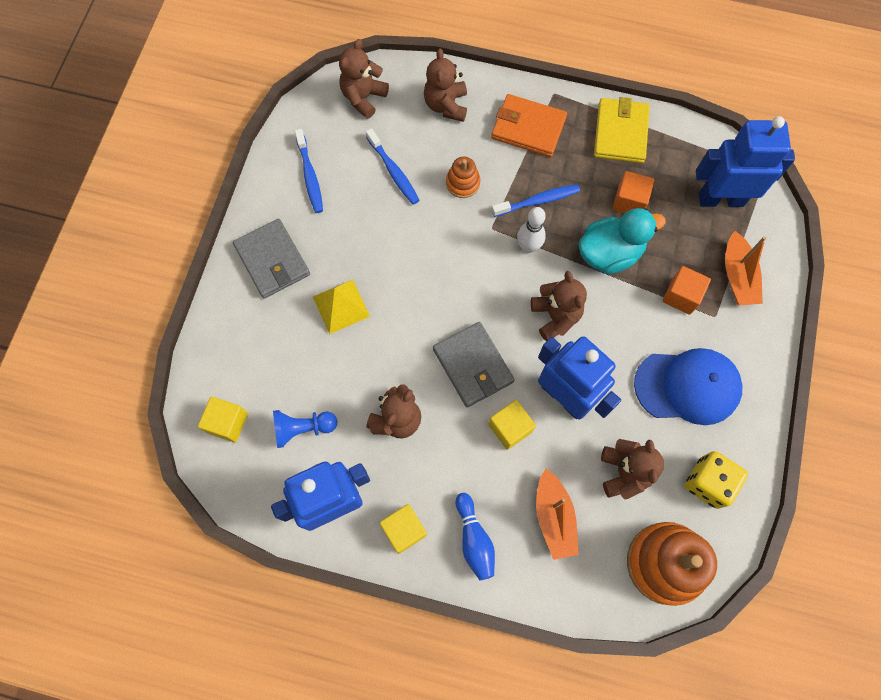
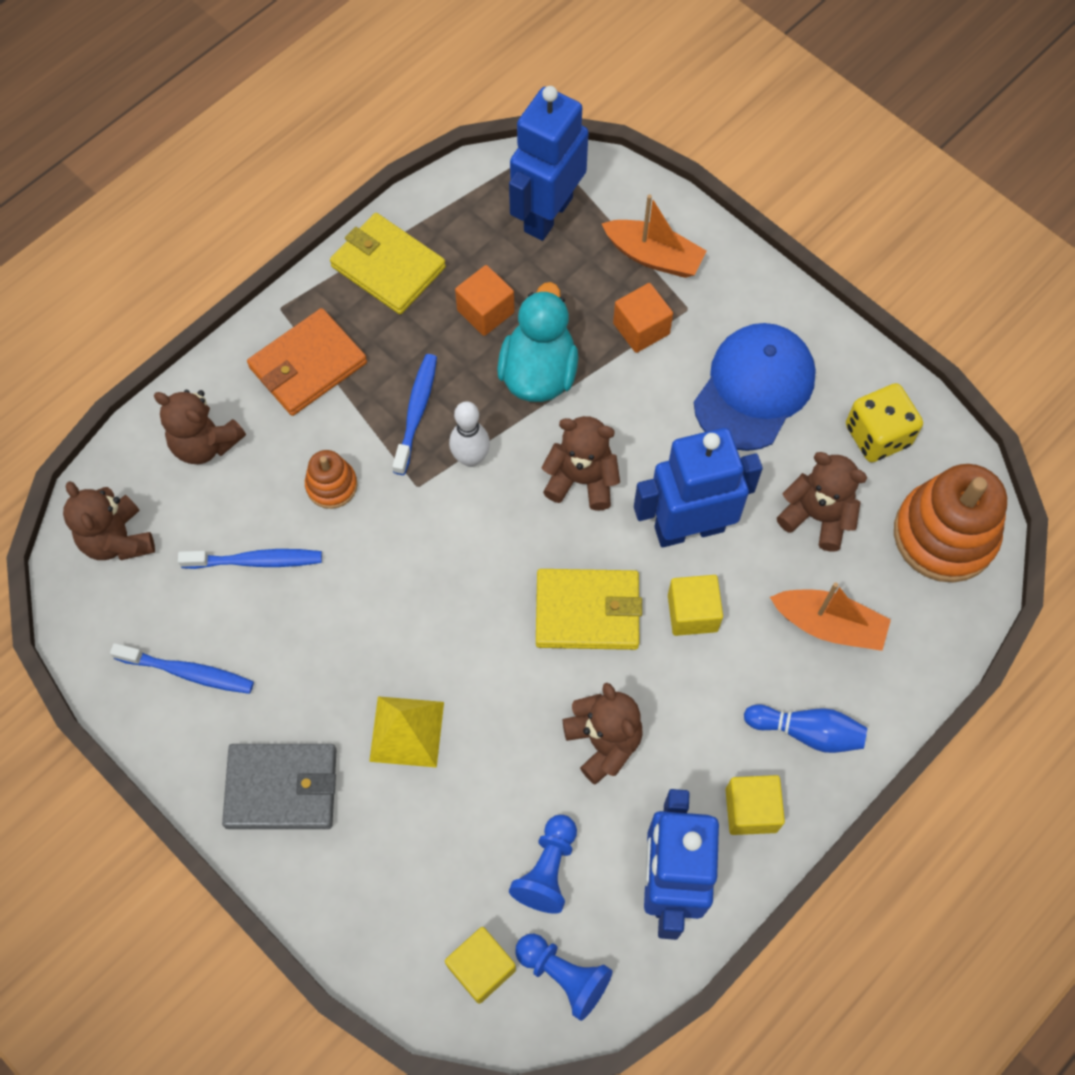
camera: 60 degrees left, 5 degrees down
grey wallet [433,322,515,407] -> yellow wallet [536,569,642,650]
none -> blue pawn [515,934,613,1021]

